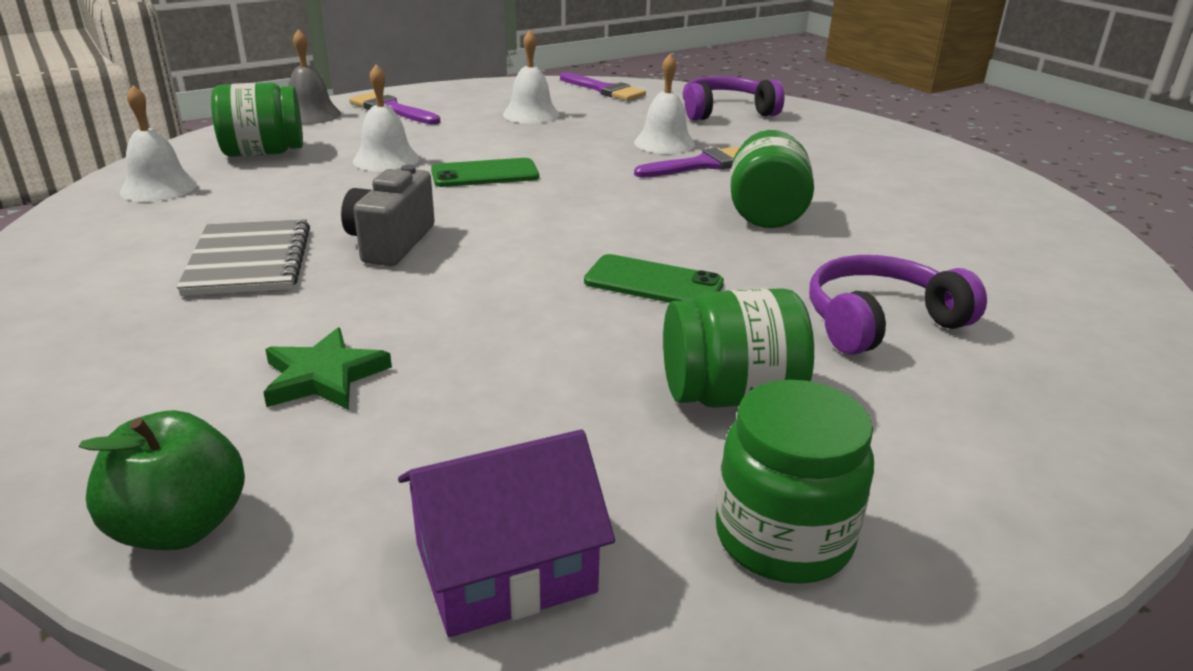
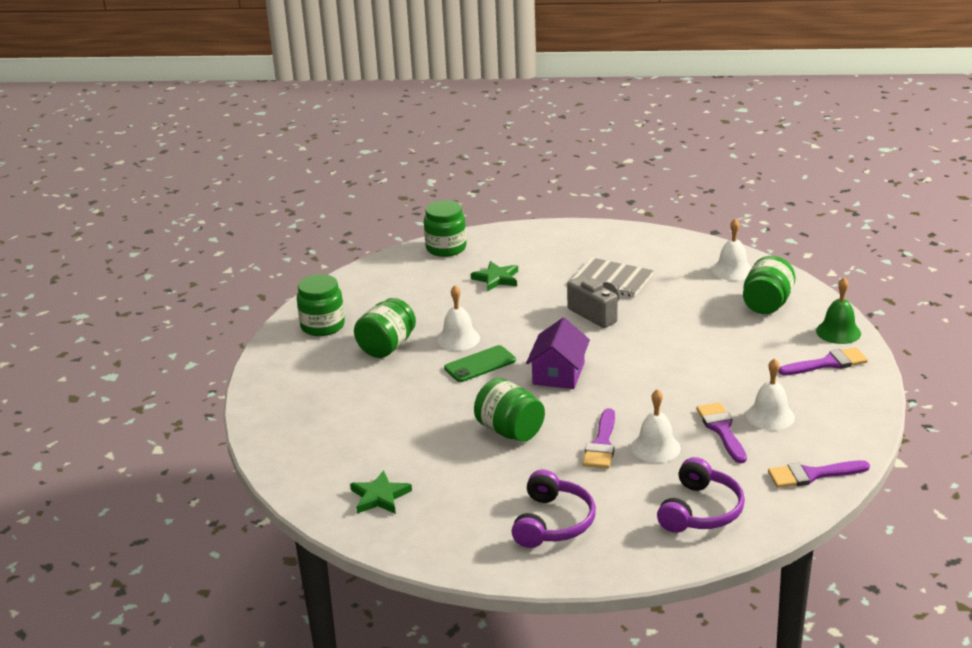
camera: 130 degrees right, 0 degrees up
green apple [79,410,245,550] -> green jar [424,200,467,257]
grey bell [288,29,341,124] -> green bell [816,277,861,344]
white bell [353,65,419,172] -> white bell moved to [437,285,480,351]
purple house [398,429,615,637] -> purple house moved to [526,318,590,389]
green phone [431,158,539,187] -> none
purple headphones [809,255,987,355] -> purple headphones moved to [512,470,596,548]
none -> green star [350,470,412,514]
none -> purple brush [697,402,747,463]

